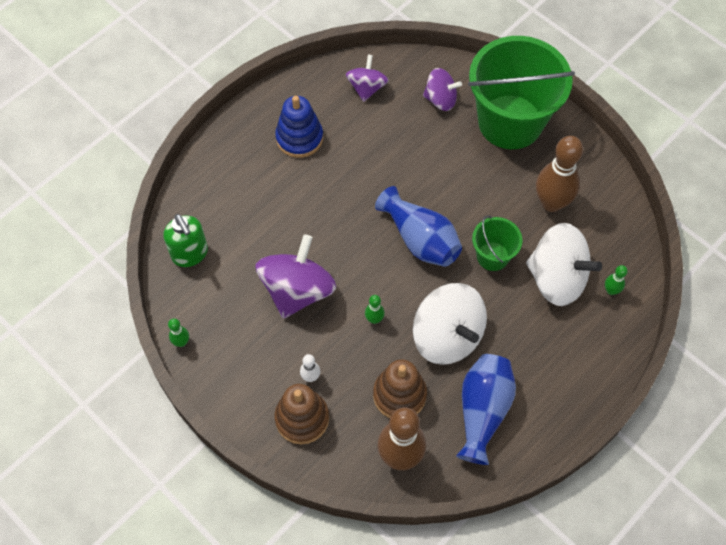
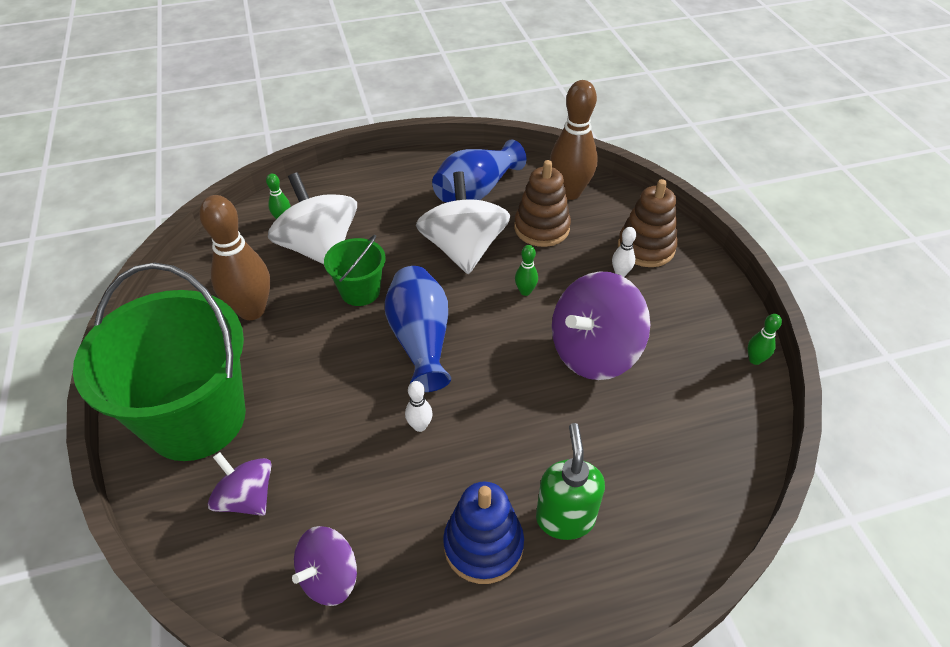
camera: 150 degrees left, 15 degrees down
green soap dispenser [163,214,208,267] -> green soap dispenser moved to [536,423,605,540]
none -> white bowling pin [405,381,433,432]

